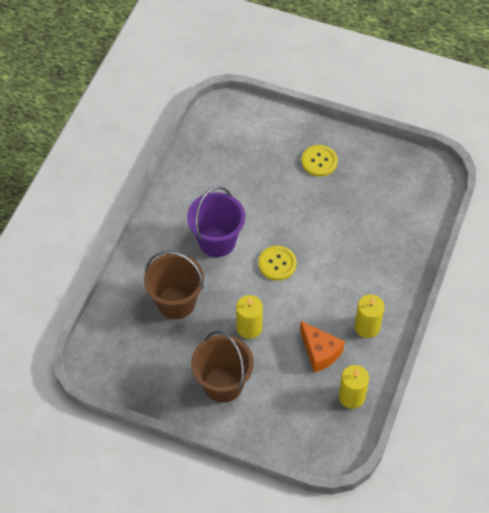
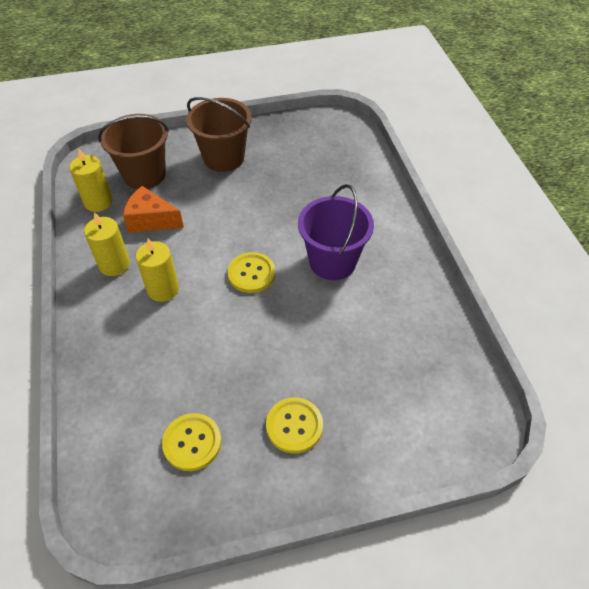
camera: 145 degrees right, 5 degrees down
brown bucket [144,251,204,319] -> brown bucket moved to [98,114,169,189]
yellow candle [236,295,263,339] -> yellow candle moved to [136,238,179,302]
none -> yellow button [162,413,221,471]

